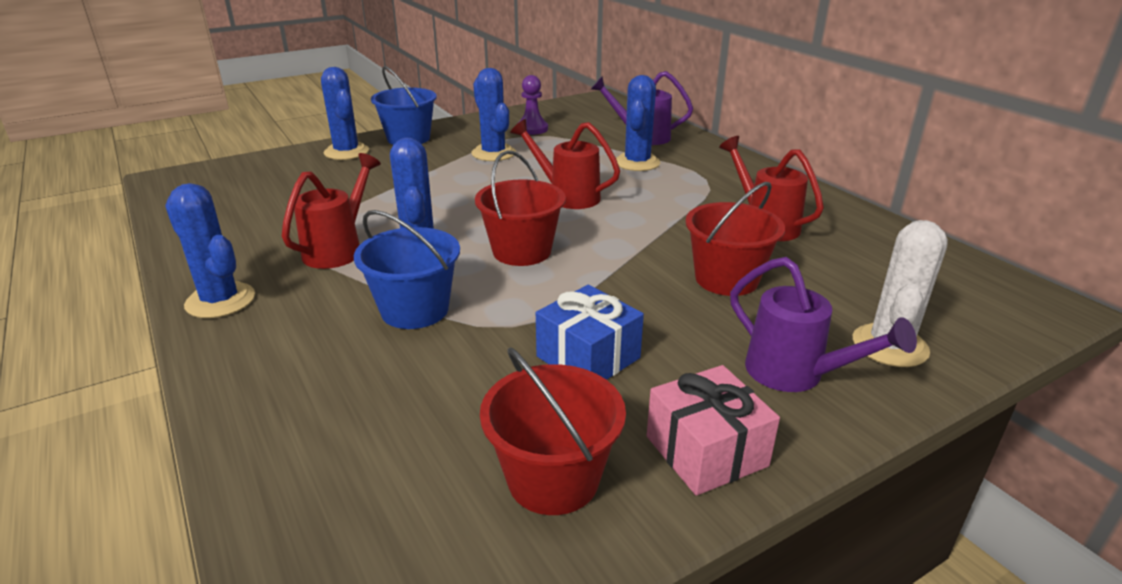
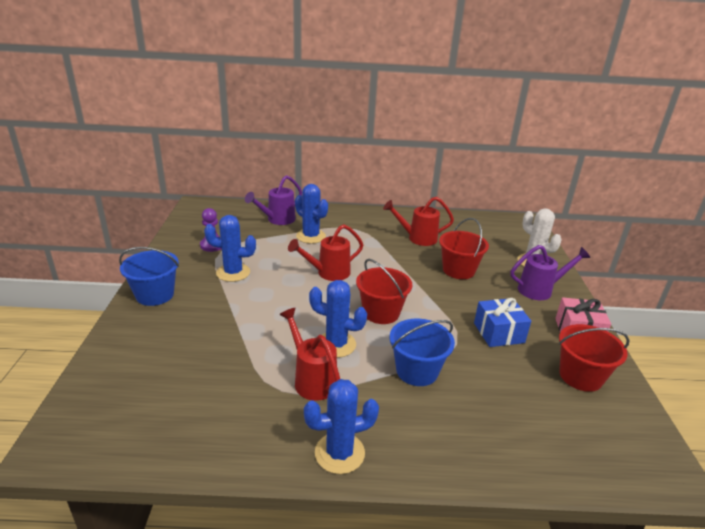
camera: 60 degrees left, 0 degrees up
blue cactus [321,67,369,160] -> none

